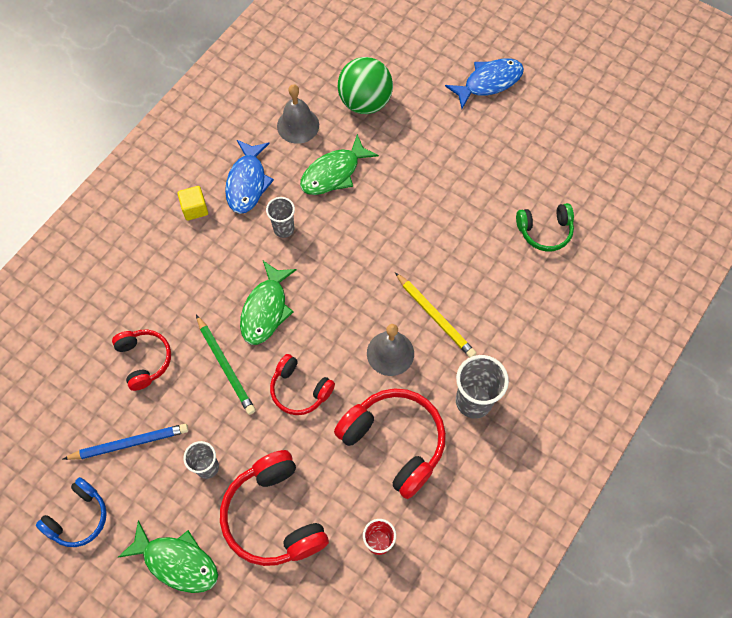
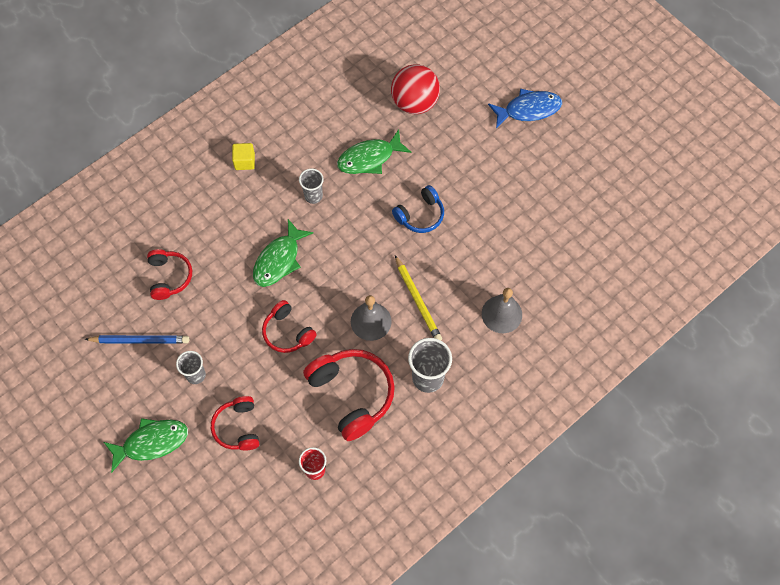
camera: 15 degrees right, 0 degrees up
blue headphones [36,477,107,547] -> blue headphones moved to [392,185,444,233]
green fish [118,520,218,593] -> green fish turned 60 degrees counterclockwise [104,418,188,473]
green pencil [196,315,256,415] -> none
red headphones [220,450,329,566] -> red headphones [211,396,259,451], size x0.60
blue fish [225,140,274,214] -> none
grey bell [277,84,319,144] -> grey bell moved to [482,288,522,333]
green ball [338,57,393,114] -> red ball [391,64,440,114]
green headphones [516,203,574,251] -> none

